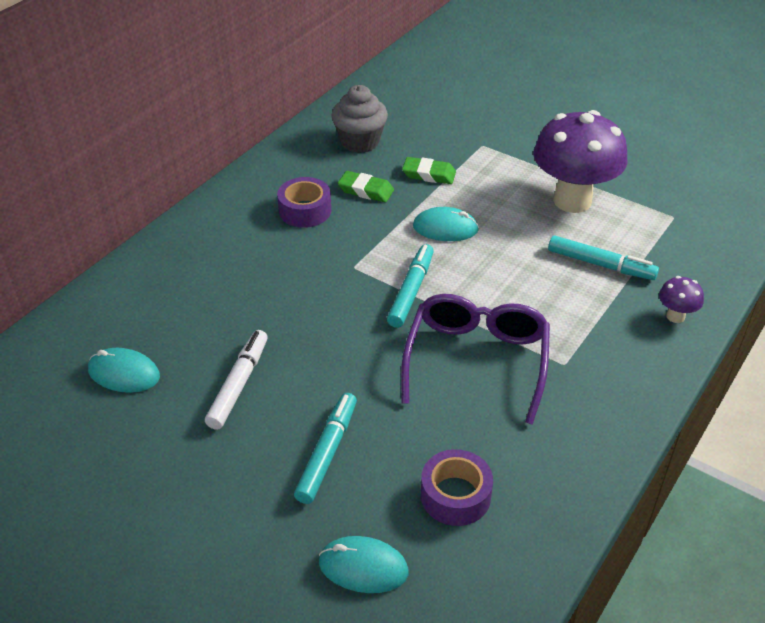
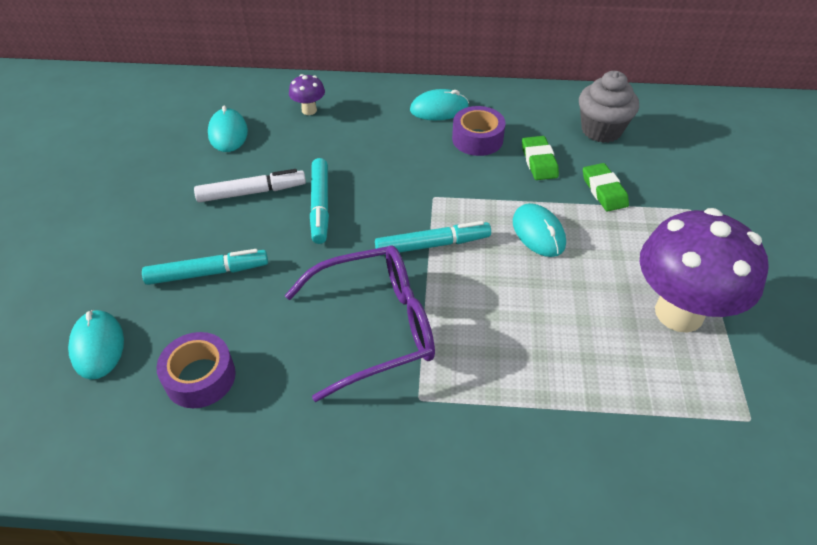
camera: 60 degrees right, 5 degrees up
turquoise marker [548,235,659,280] -> turquoise marker moved to [310,158,329,244]
purple mushroom [659,276,704,323] -> purple mushroom moved to [289,74,325,115]
none -> turquoise mouse [410,89,469,120]

